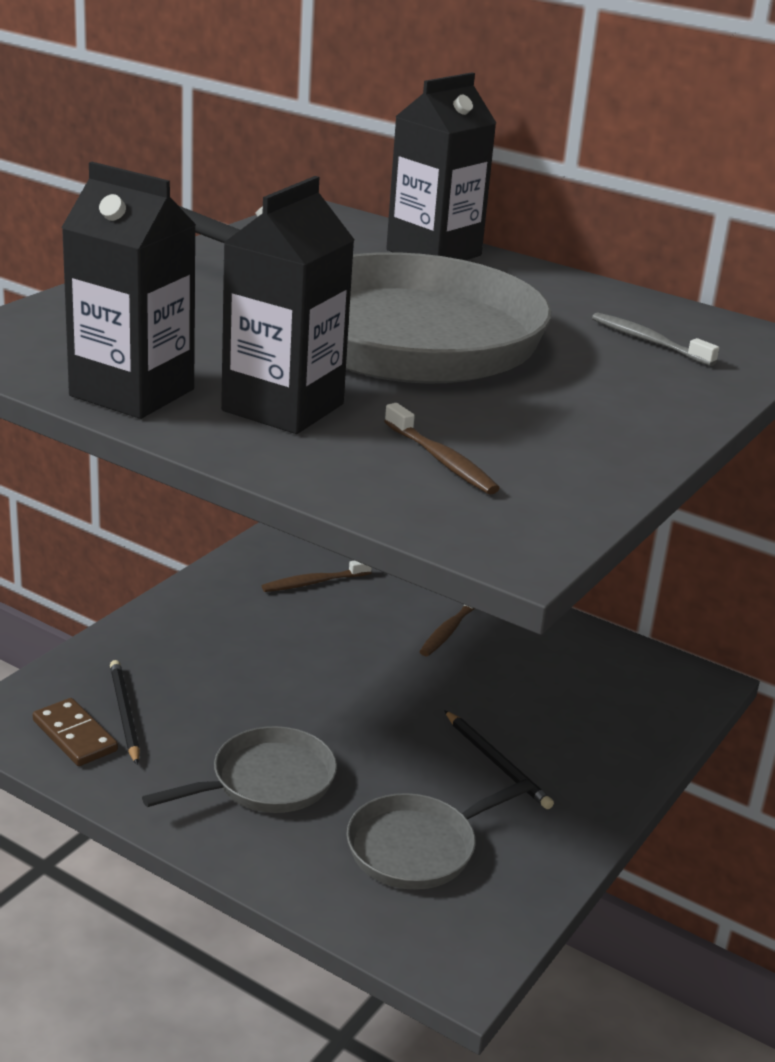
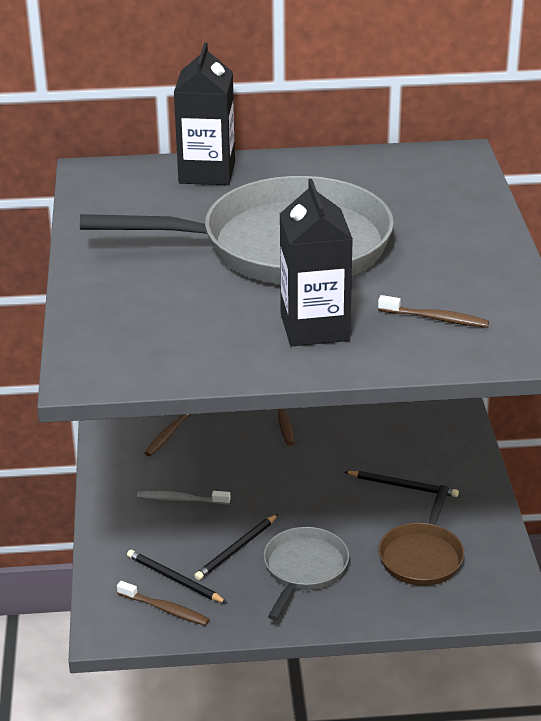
camera: 35 degrees left, 5 degrees up
brown domino [33,698,118,766] -> brown toothbrush [117,581,210,626]
black carton [61,162,196,419] -> none
grey pan [346,779,534,890] -> brown pan [378,485,464,586]
grey toothbrush [592,312,719,366] -> grey toothbrush moved to [137,491,231,505]
none -> black pencil [194,514,278,580]

